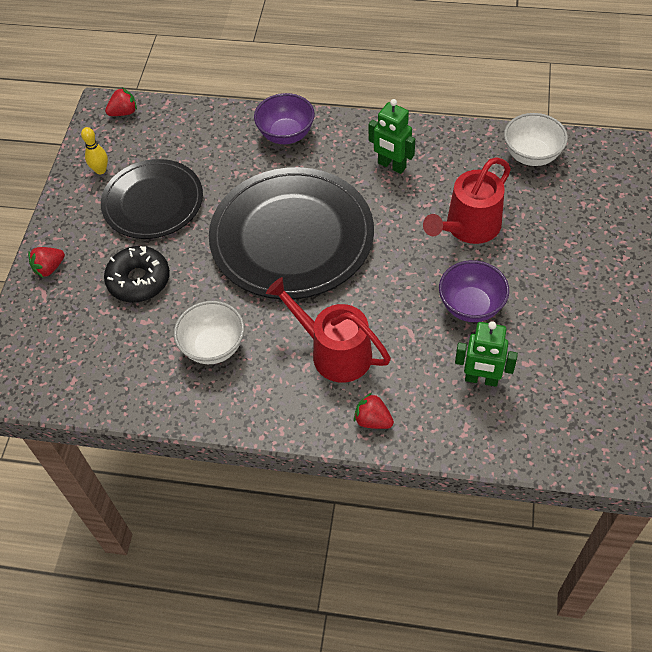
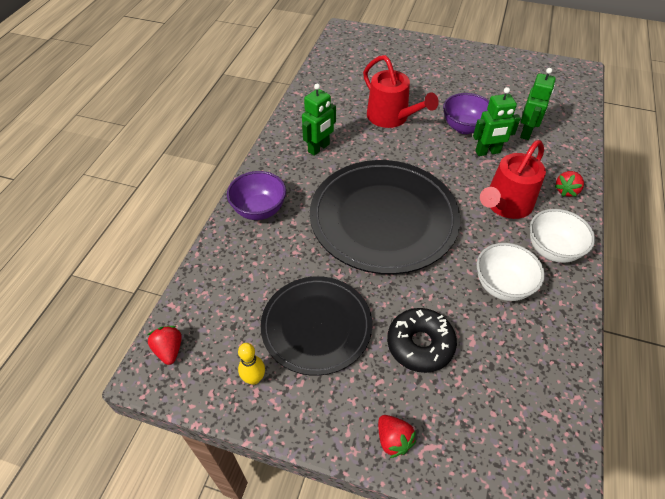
camera: 85 degrees left, 5 degrees down
white bowl [504,113,568,166] -> white bowl moved to [530,209,595,263]
none -> green robot [473,87,521,156]

